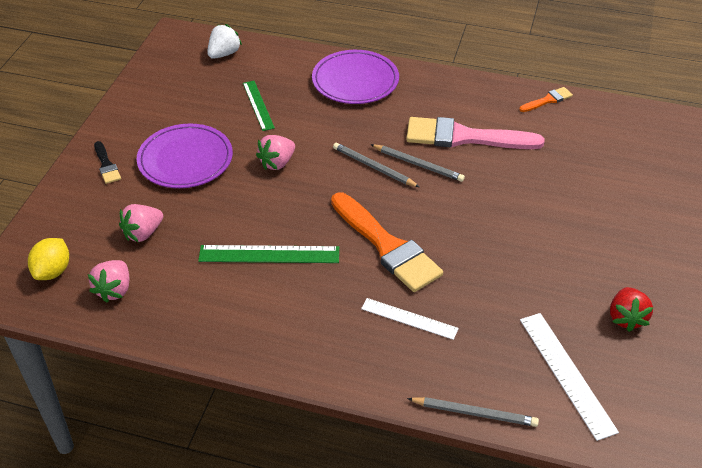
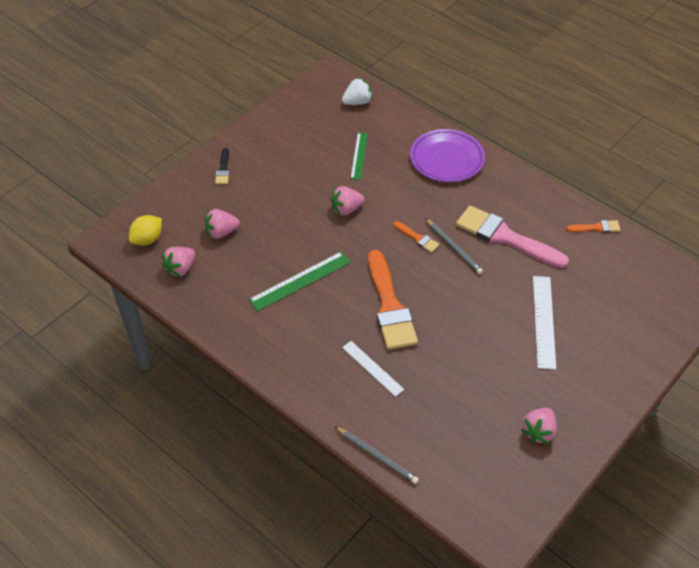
camera: 25 degrees right, 5 degrees up
purple plate [137,124,233,188] -> none
green ruler [198,245,339,263] -> green ruler turned 60 degrees counterclockwise [248,251,351,311]
grey pencil [333,143,419,187] -> orange brush [393,221,440,253]
white ruler [520,313,619,441] -> white ruler moved to [533,276,556,369]
red strawberry [610,287,653,332] -> pink strawberry [521,408,557,444]

